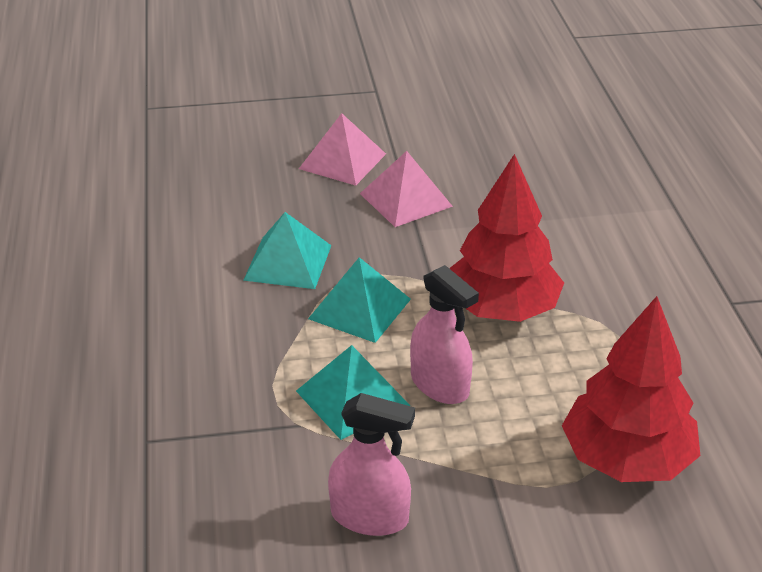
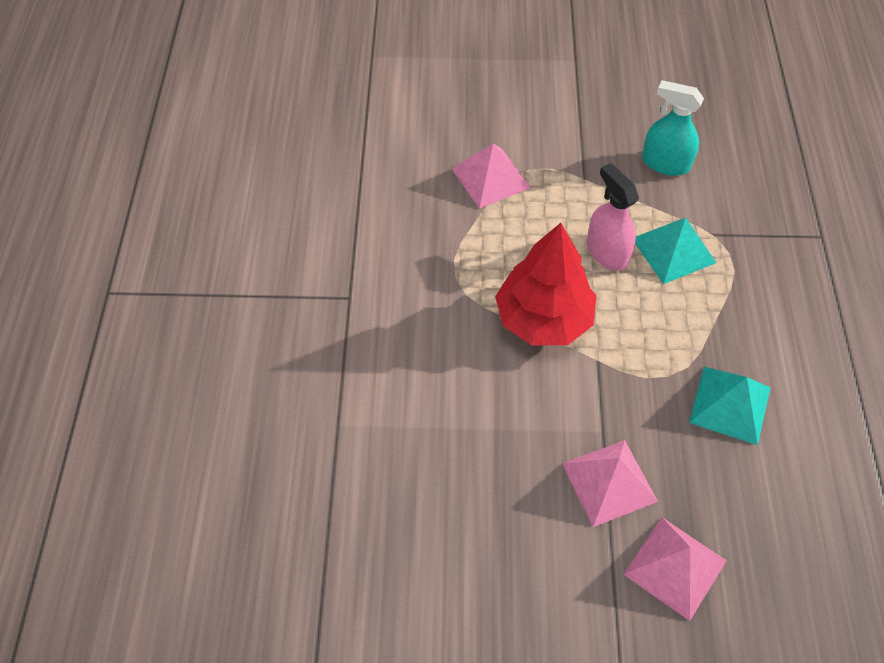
camera: 170 degrees left, 20 degrees up
turquoise pyramid [308,257,411,343] -> none
pink spray bottle [328,393,415,536] -> turquoise spray bottle [642,80,704,176]
red tree [562,296,700,482] -> pink pyramid [452,143,531,209]

